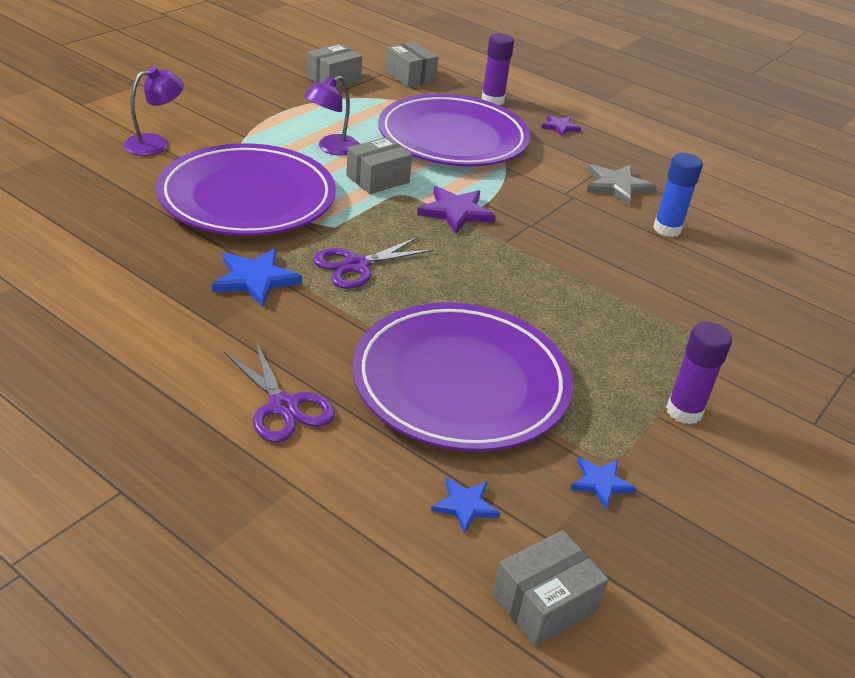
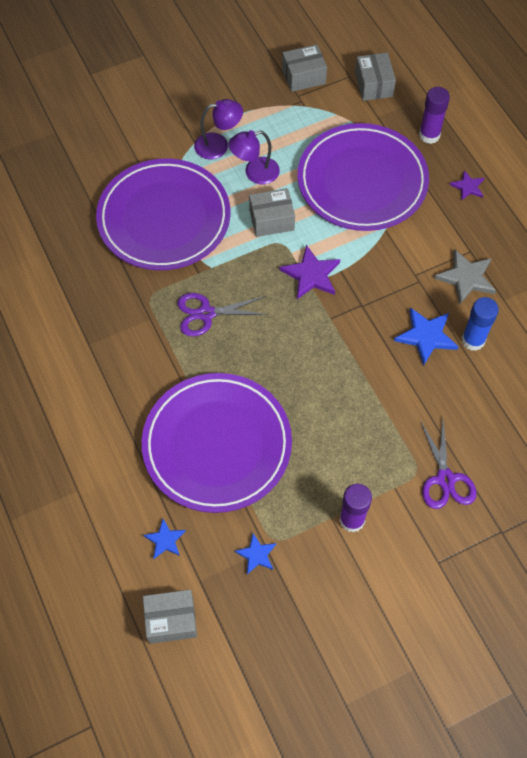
camera: 30 degrees right, 25 degrees up
purple lamp [124,67,184,156] -> purple lamp moved to [194,99,243,160]
blue star [212,248,302,307] -> blue star moved to [394,307,459,366]
purple scissors [224,342,335,443] -> purple scissors moved to [420,419,477,509]

